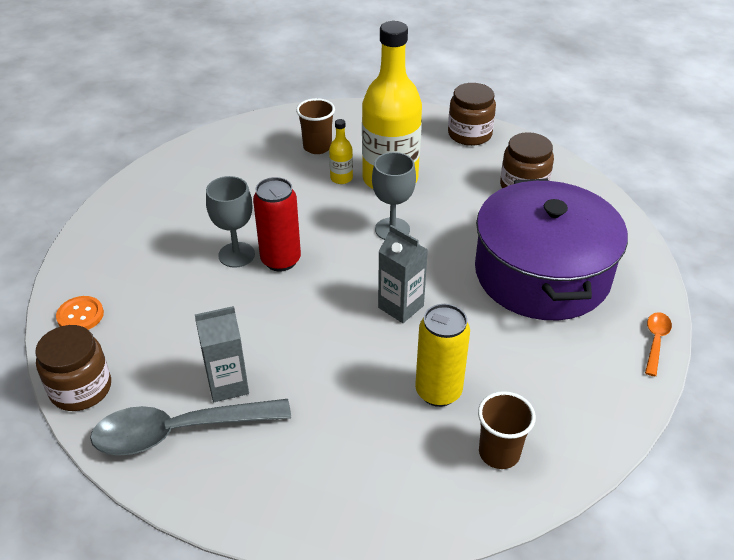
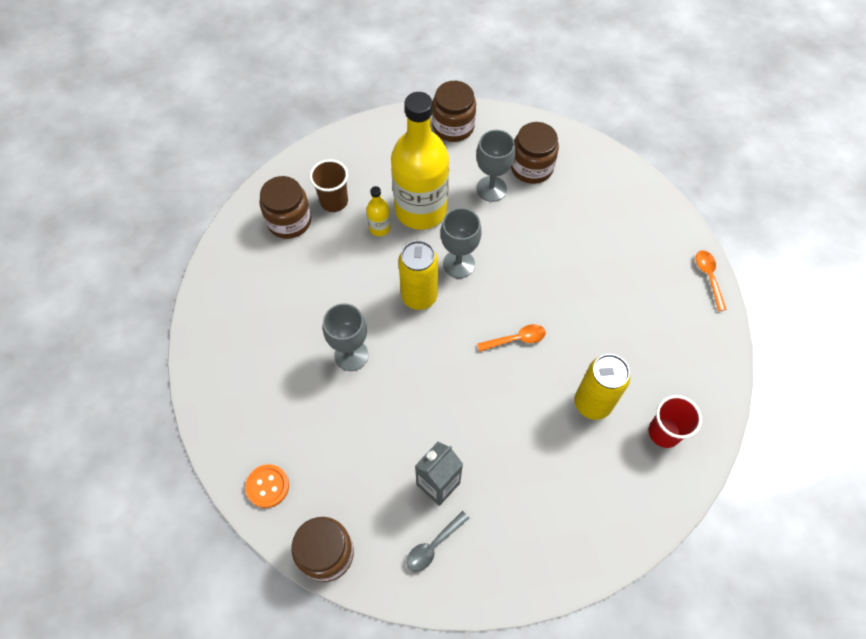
camera: 30 degrees left, 20 degrees up
grey spoon [90,399,291,456] -> grey spoon [406,511,469,572], size x0.47
red can [253,177,301,271] -> none
grey carton [378,225,428,323] -> orange spoon [477,324,546,352]
purple pot [475,179,628,320] -> none
brown cup [478,391,536,469] -> red cup [649,395,702,448]
none -> brown jar [259,176,311,239]
none -> yellow can [398,240,438,310]
none -> grey goblet [476,130,515,202]

